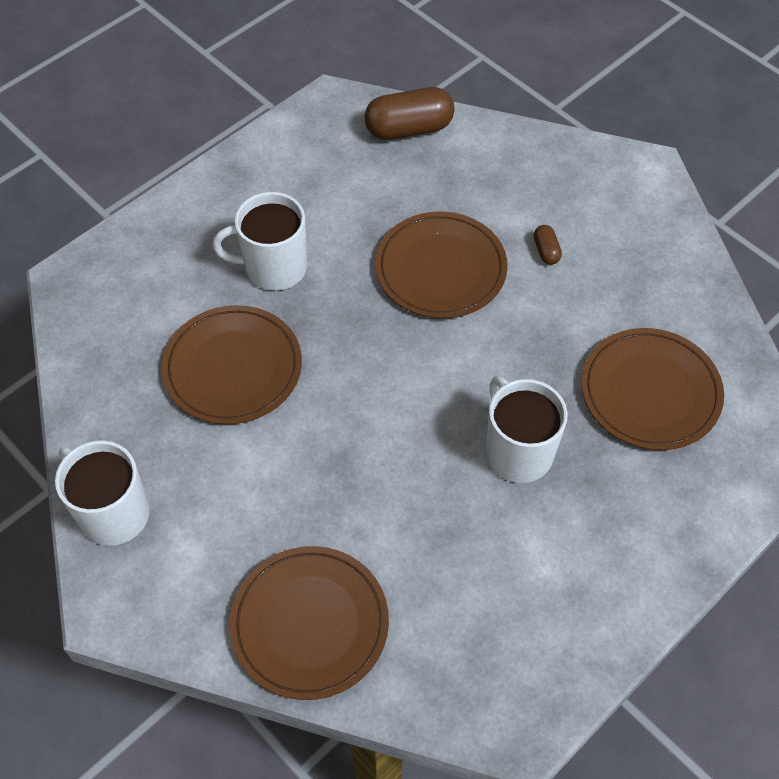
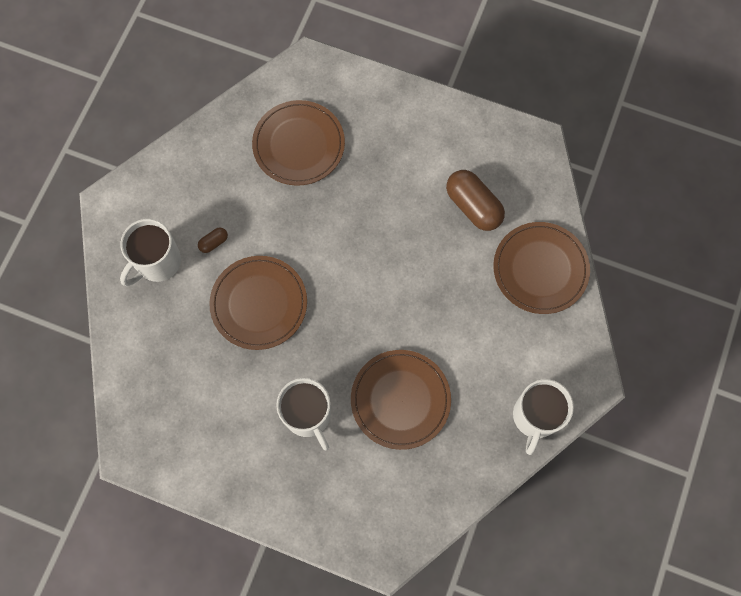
camera: 115 degrees left, 15 degrees up
brown capsule [364,87,455,140] -> brown capsule moved to [446,170,505,231]
white mug [486,376,568,483] -> white mug moved to [120,219,181,286]

